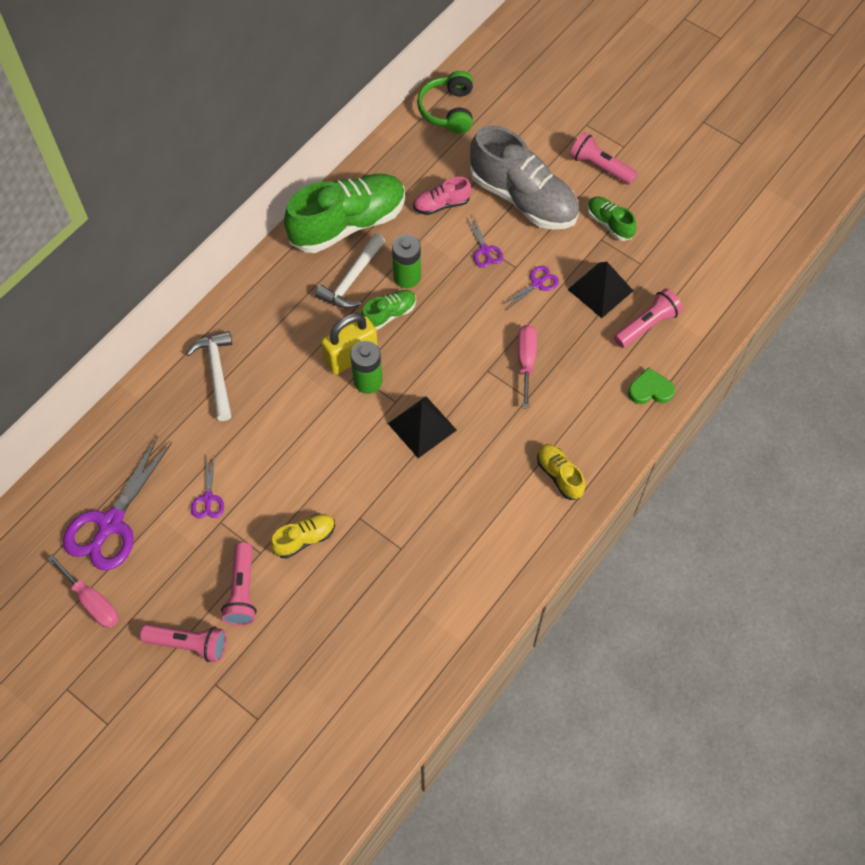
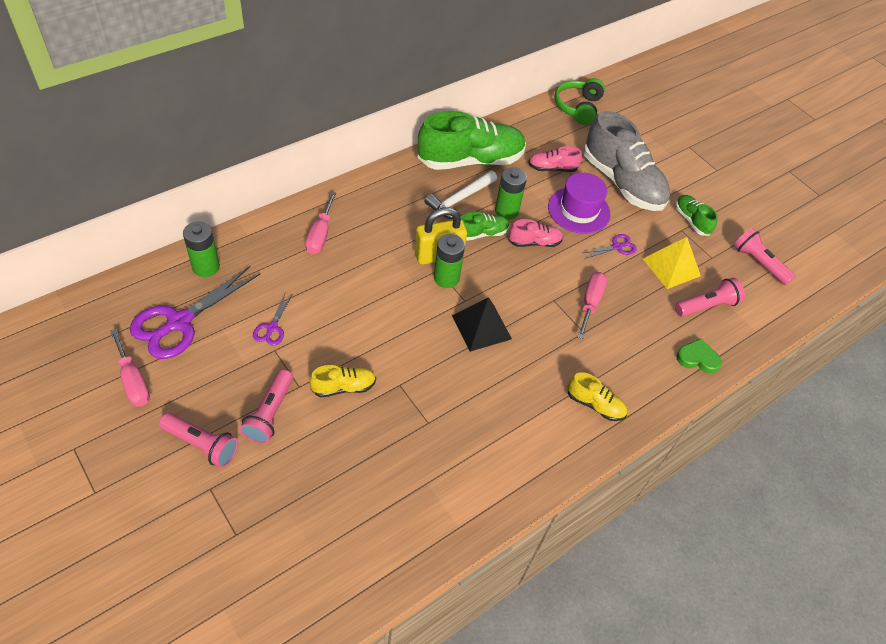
camera: 10 degrees right, 10 degrees down
white hammer [186,331,232,421] -> pink screwdriver [305,192,336,254]
purple scissors [466,217,503,268] -> purple hat [548,173,611,234]
yellow shoe [537,444,585,500] -> yellow shoe turned 135 degrees clockwise [568,372,627,421]
black pyramid [568,262,633,318] -> yellow pyramid [643,237,701,289]
pink flashlight [570,132,637,185] -> pink flashlight moved to [734,228,795,285]
none -> green battery [183,222,220,277]
none -> pink shoe [508,219,563,247]

